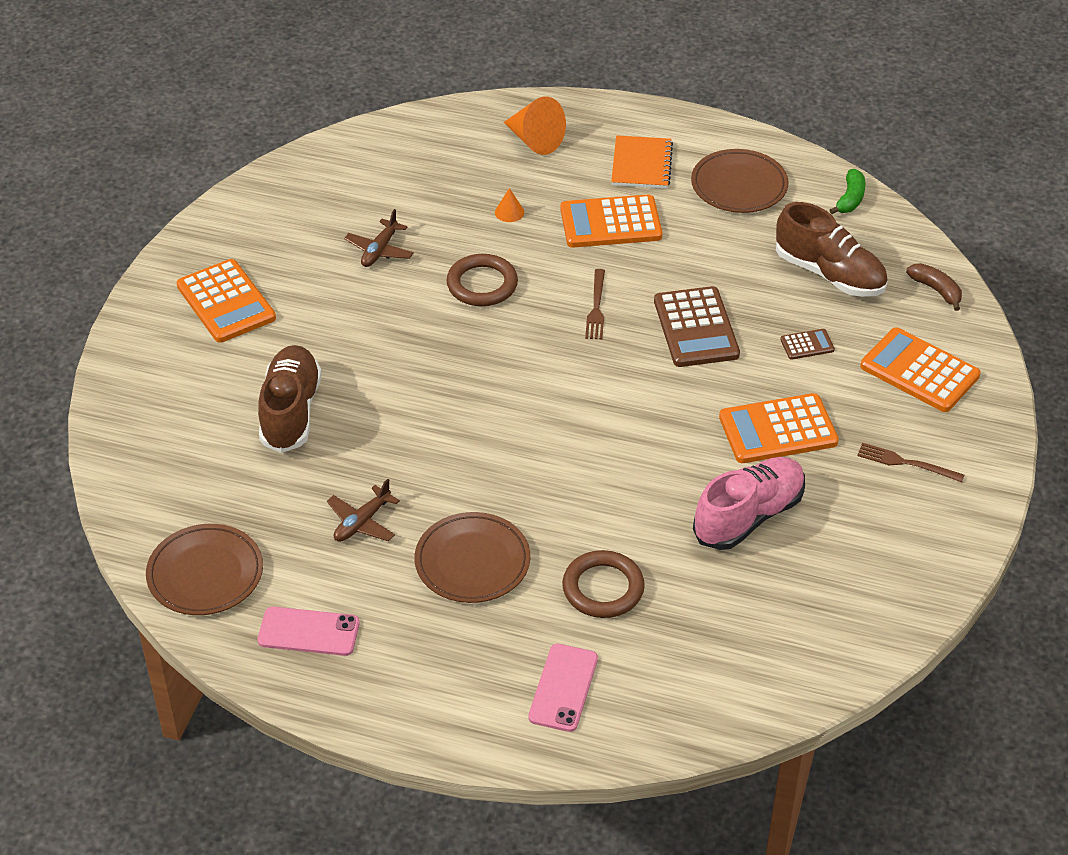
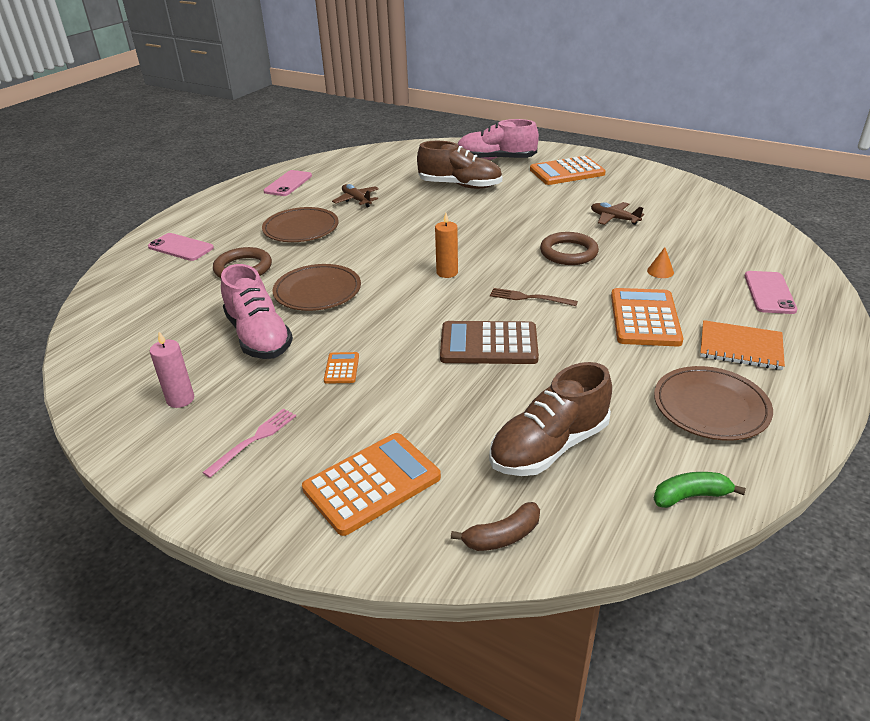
camera: 105 degrees right, 10 degrees down
brown plate [146,524,263,615] -> brown plate moved to [272,264,361,311]
orange cone [504,96,566,155] -> pink phone [745,271,797,314]
orange calculator [719,393,839,463] -> orange calculator [324,352,359,384], size x0.47
brown calculator [780,329,835,360] -> none
green banana [829,169,865,214] -> green banana turned 135 degrees clockwise [653,472,746,508]
brown fork [857,443,964,482] -> pink fork [202,409,296,478]
none -> pink candle [150,332,194,408]
none -> orange candle [435,213,458,278]
none -> pink shoe [458,119,539,160]

